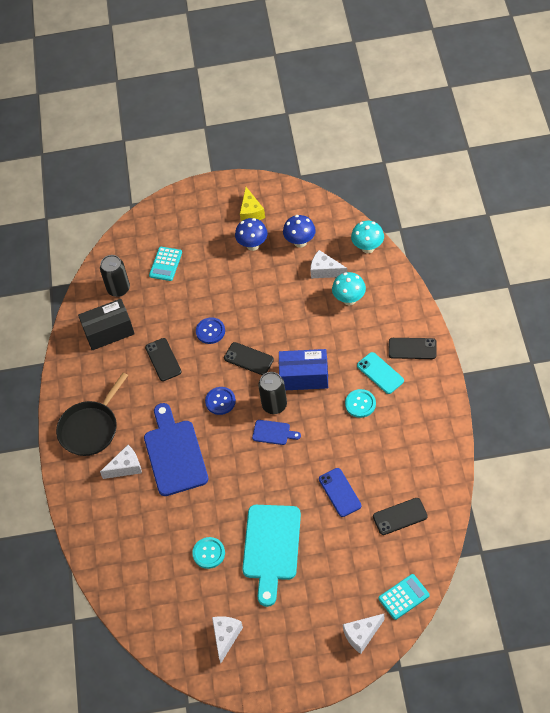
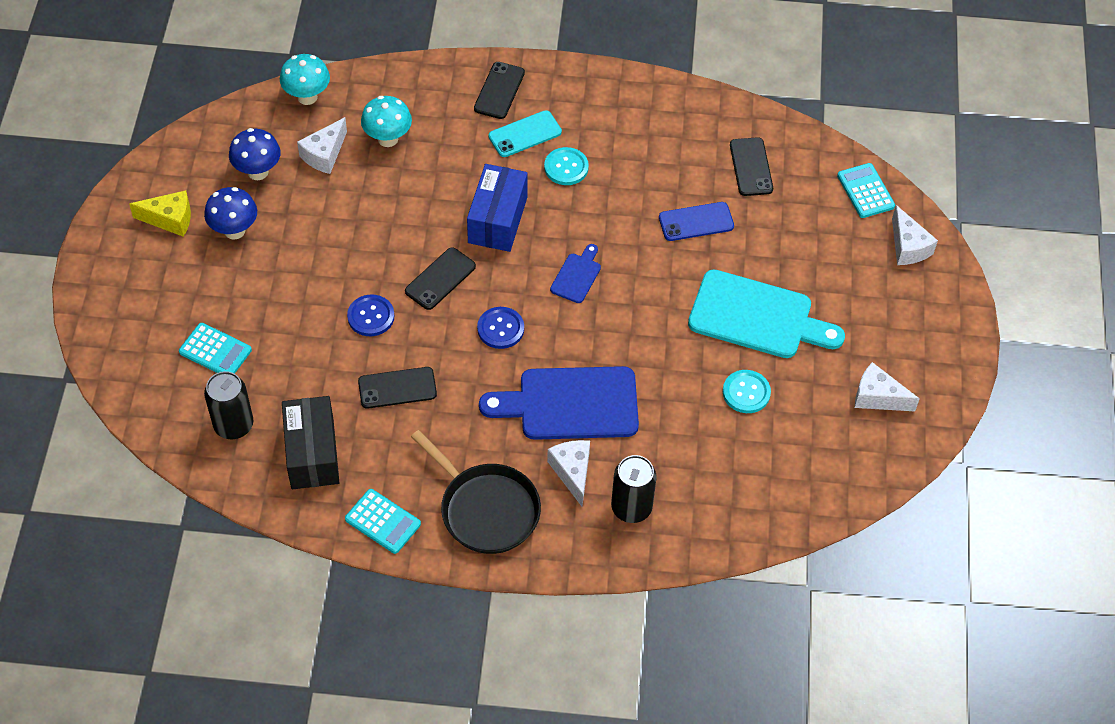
camera: 85 degrees left, 0 degrees up
black can [258,372,287,414] -> black can moved to [611,455,657,523]
none -> turquoise calculator [345,489,421,554]

